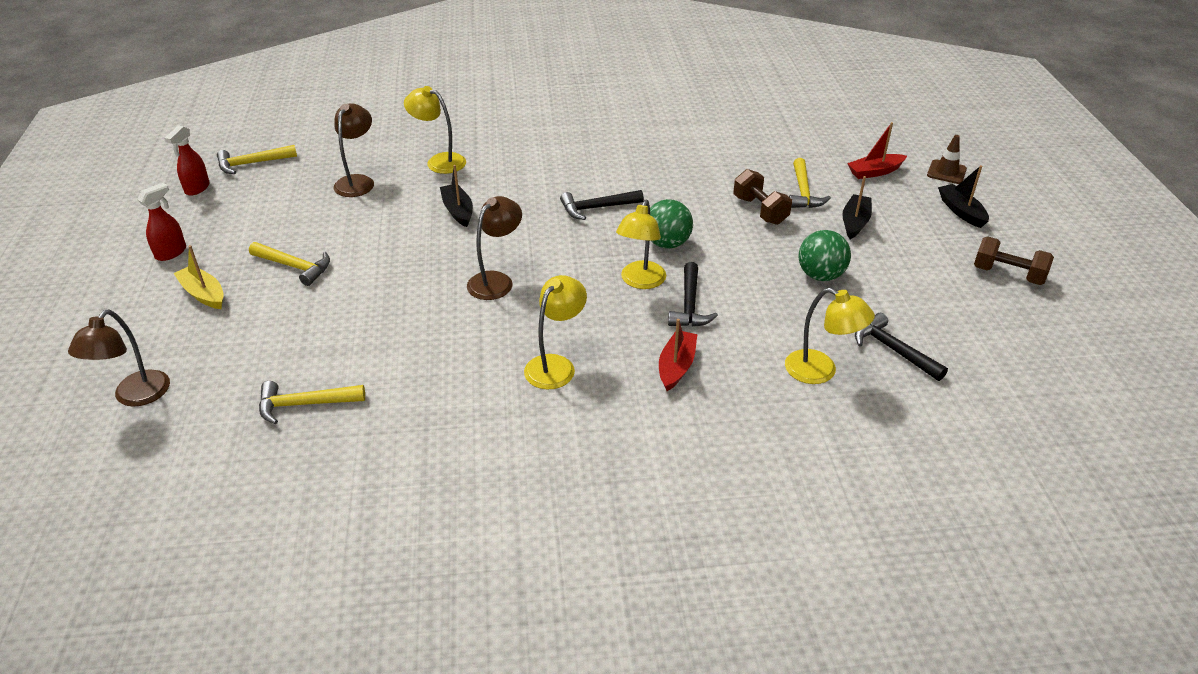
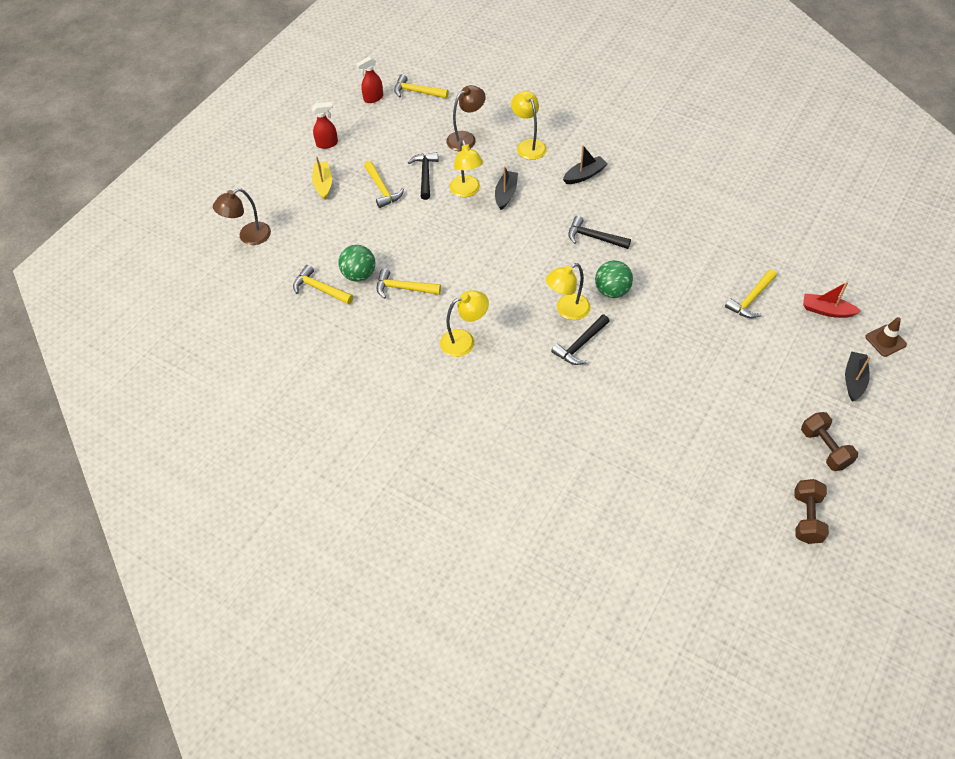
camera: 40 degrees right, 15 degrees up
brown lamp [467,196,522,300] -> none
red boat [659,319,697,391] -> none
brown dumbbell [733,169,792,225] -> brown dumbbell moved to [794,479,829,544]
yellow lamp [785,288,875,384] -> yellow lamp moved to [450,140,483,197]
green ball [798,230,851,281] -> green ball moved to [338,245,375,282]
black boat [842,176,872,239] -> black boat moved to [563,145,607,184]
black hammer [855,313,948,381] -> black hammer moved to [408,152,438,200]
none -> yellow hammer [377,269,441,299]

